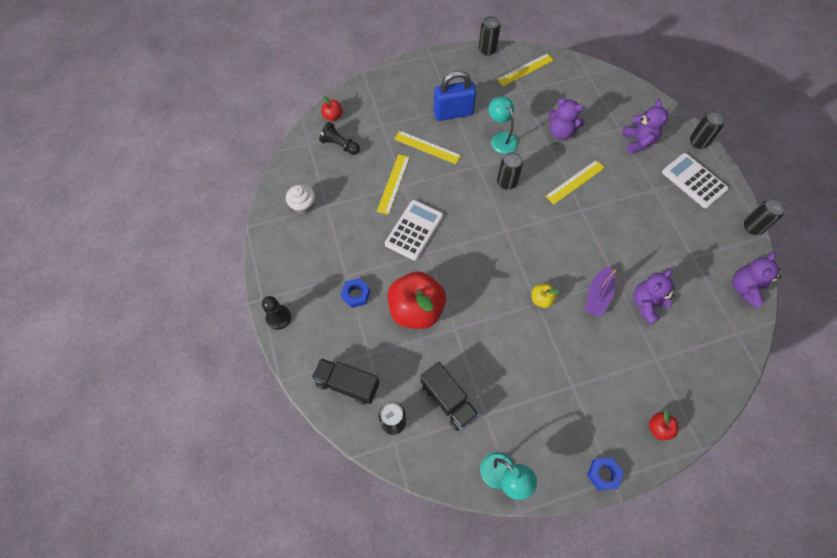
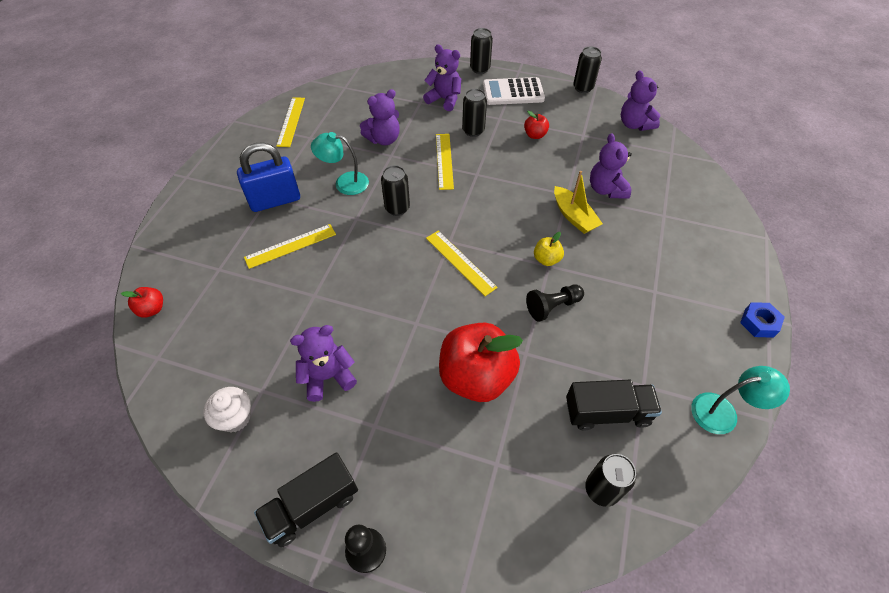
camera: 55 degrees left, 10 degrees down
black truck [311,358,380,405] -> black truck moved to [254,452,358,547]
black pawn [319,122,360,155] -> black pawn moved to [526,285,584,322]
blue nut [341,278,370,308] -> none
yellow ruler [377,154,410,215] -> yellow ruler moved to [426,231,498,296]
white calculator [385,200,443,261] -> none
blue padlock [434,71,476,121] -> blue padlock turned 45 degrees clockwise [237,142,300,212]
black can [479,16,500,55] -> black can moved to [462,89,487,137]
purple boat [585,266,616,318] -> yellow boat [554,171,603,234]
red apple [649,410,678,440] -> red apple moved to [524,111,549,139]
none -> purple teddy bear [290,325,357,402]

